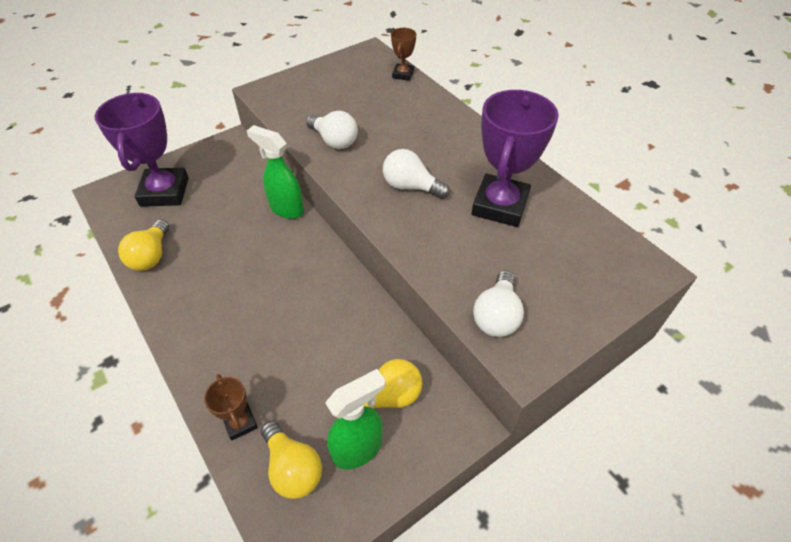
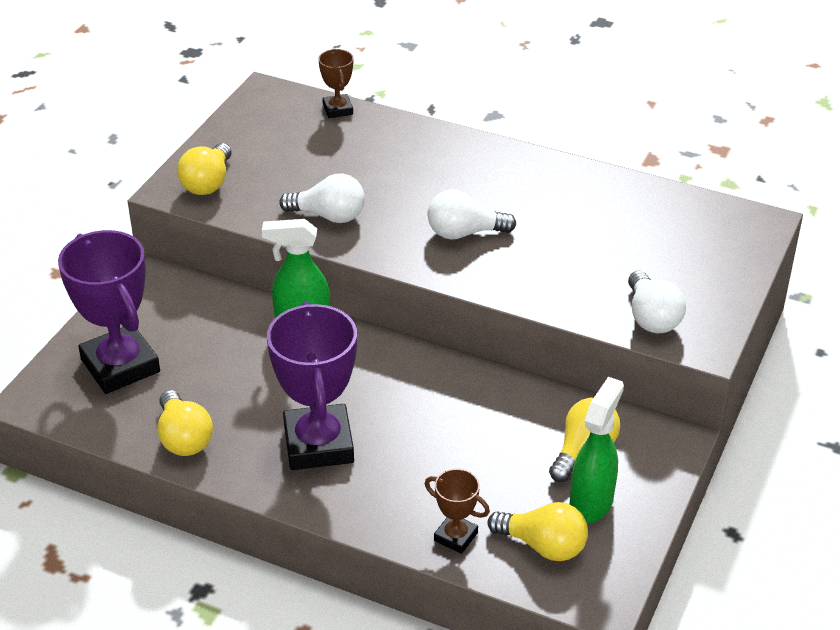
camera: 30 degrees left, 10 degrees down
purple trophy [472,90,559,227] -> purple trophy moved to [267,302,357,470]
none -> yellow light bulb [177,143,232,195]

